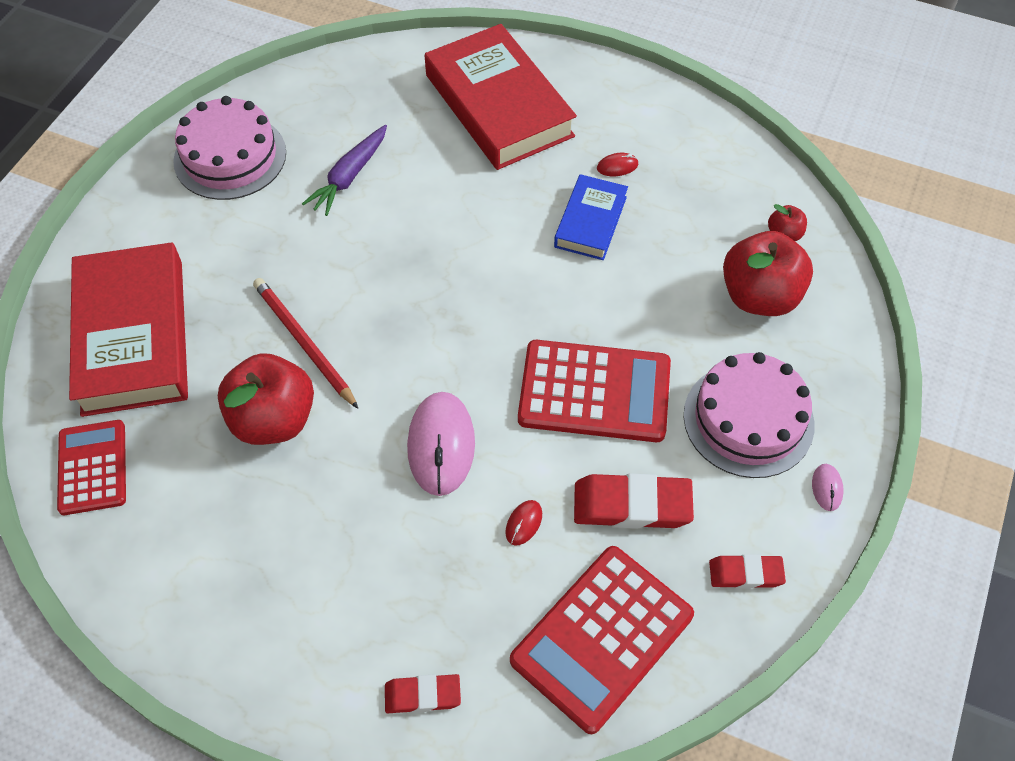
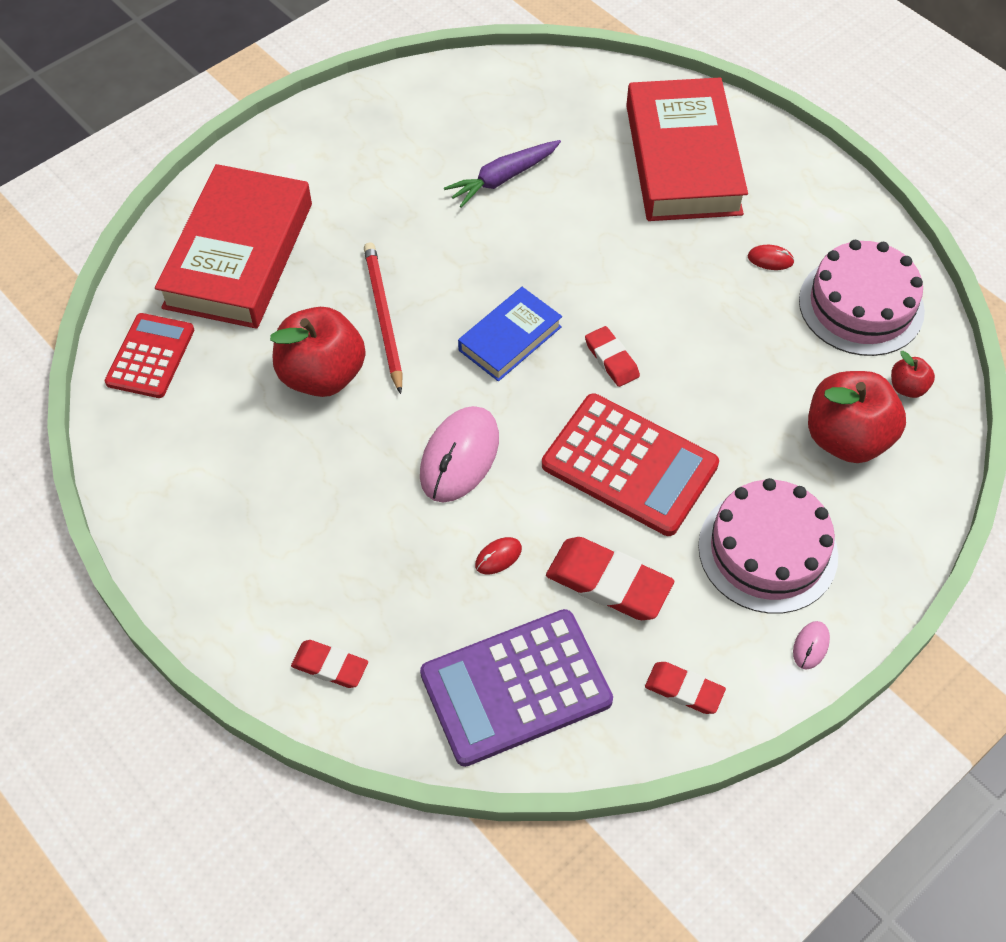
camera: 25 degrees right, 0 degrees up
pink cake [173,96,286,200] -> pink cake moved to [799,240,925,356]
red calculator [510,546,694,734] -> purple calculator [420,609,613,767]
blue book [554,174,628,260] -> blue book moved to [458,287,562,382]
none -> red eraser [585,326,640,387]

